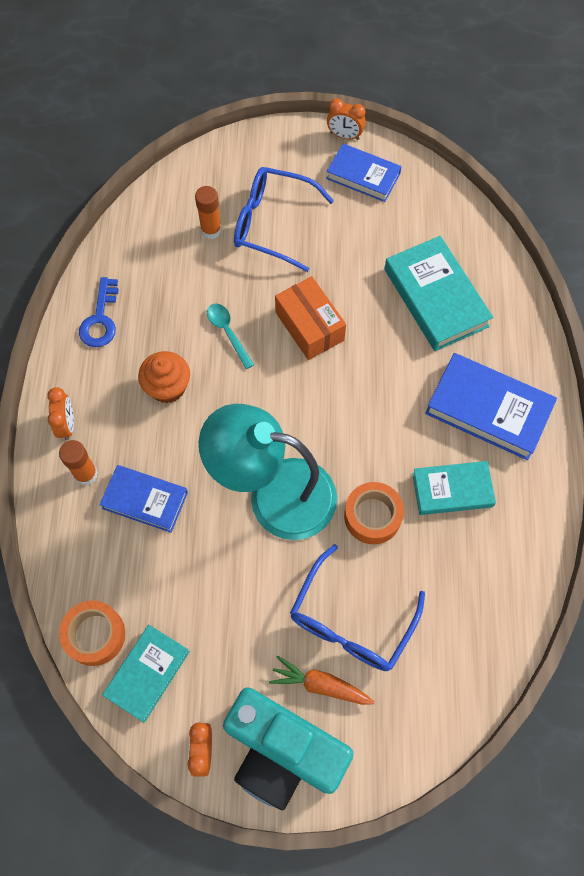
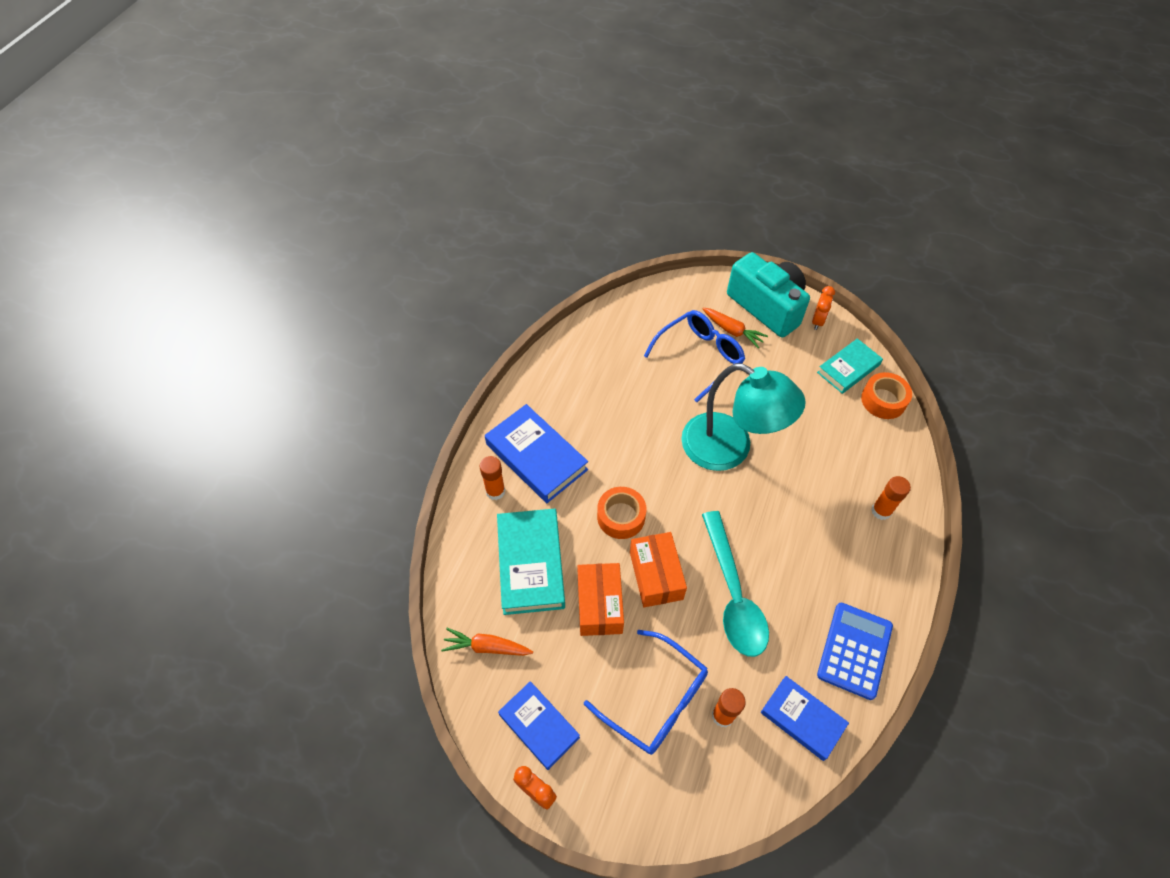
camera: 160 degrees left, 10 degrees down
orange clock [47,387,74,440] -> none
blue key [79,277,119,347] -> blue calculator [817,603,893,700]
blue book [99,465,188,533] -> blue book moved to [761,676,849,761]
orange cupcake [138,351,190,404] -> none
turquoise spoon [207,304,254,369] -> turquoise spoon [702,511,769,657], size x2.06
orange tape [344,482,404,544] -> orange tape moved to [597,487,646,539]
turquoise book [412,461,496,515] -> none
none -> orange carrot [441,628,533,656]
none -> orange glue stick [480,456,505,500]
none -> orange box [578,563,624,636]

